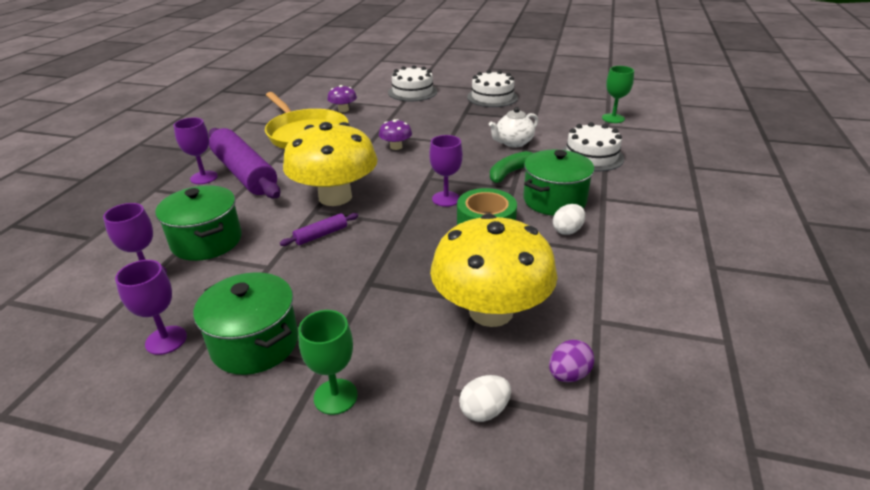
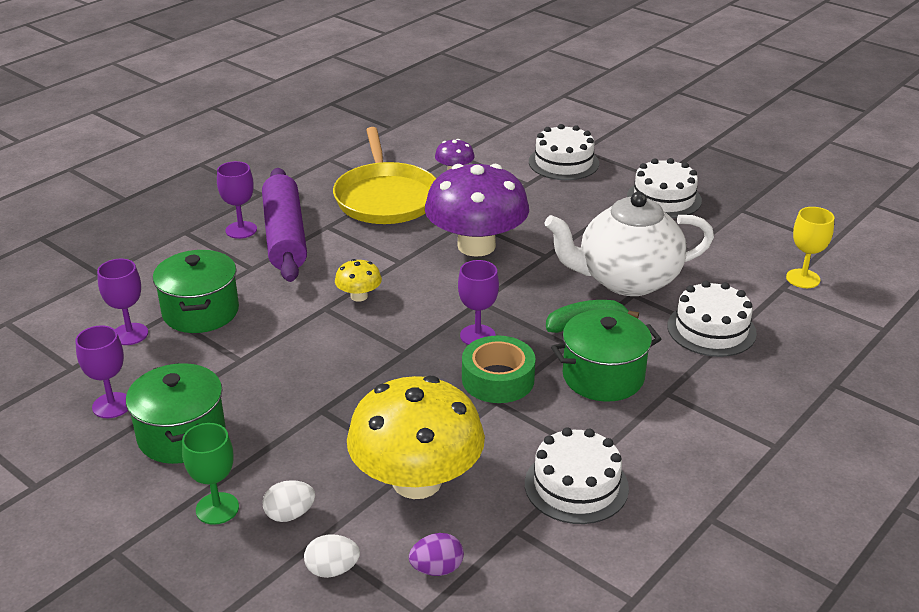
camera: 25 degrees right, 0 degrees up
purple rolling pin [280,213,358,246] -> none
yellow mushroom [283,122,378,206] -> yellow mushroom [335,259,382,302], size x0.43
purple mushroom [379,119,412,150] -> purple mushroom [425,164,529,257], size x2.35
white teapot [489,107,539,147] -> white teapot [544,192,714,296], size x1.94
white egg [553,204,585,235] -> white egg moved to [262,480,315,522]
green goblet [602,66,634,123] -> yellow goblet [786,207,834,288]
none -> white cake [525,428,629,524]

